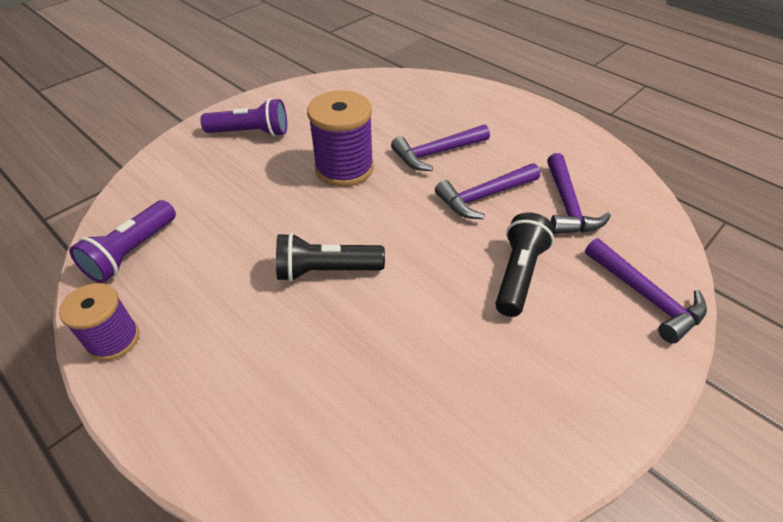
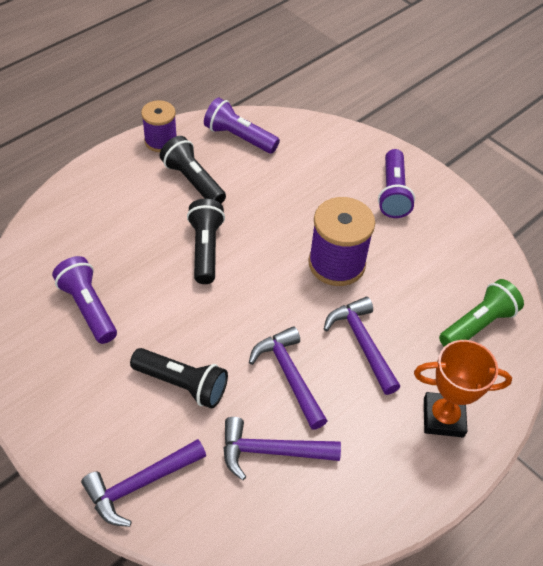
camera: 90 degrees right, 5 degrees up
none -> purple flashlight [52,256,117,344]
none -> black flashlight [160,136,226,203]
none -> orange trophy [414,340,512,437]
none -> green flashlight [439,279,524,347]

